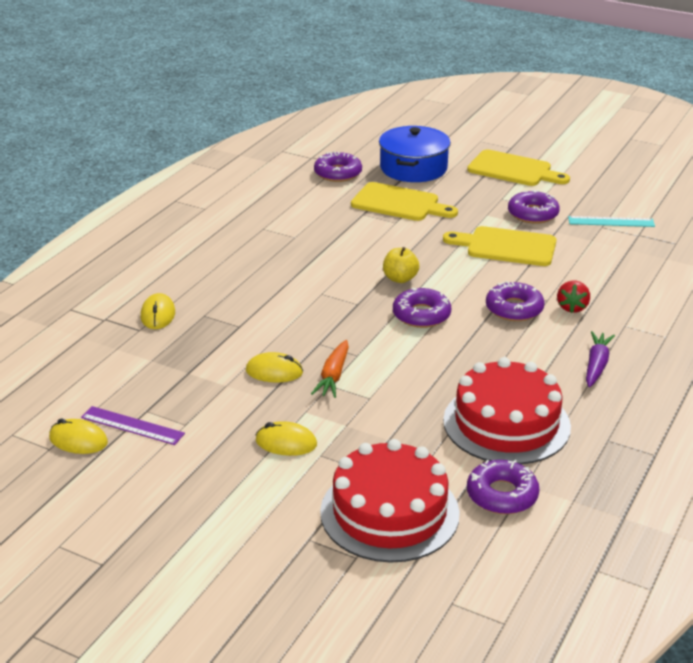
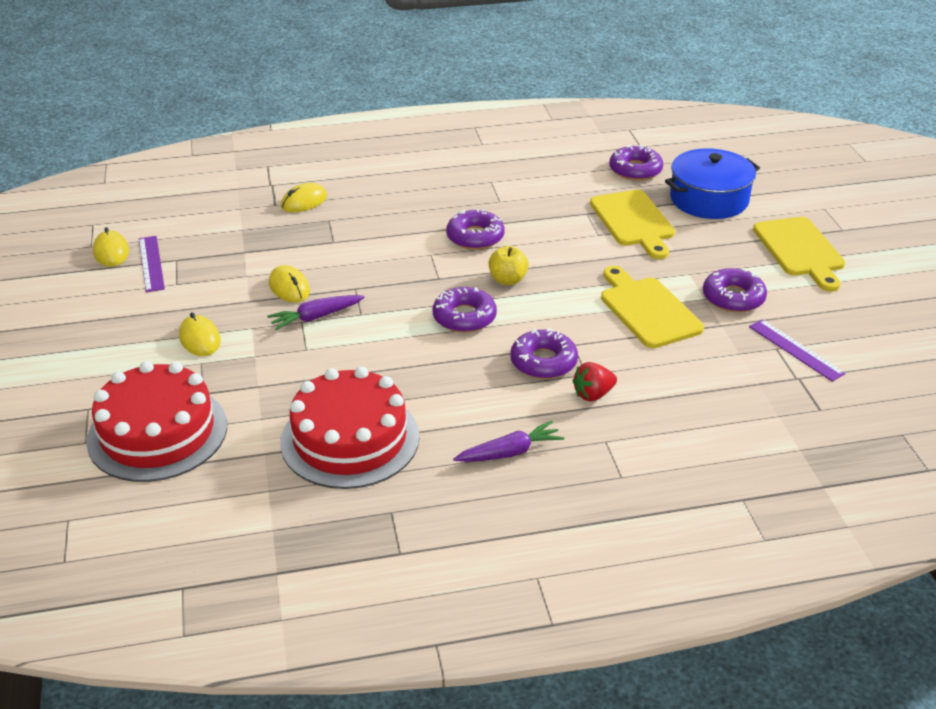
camera: 50 degrees right, 5 degrees up
orange carrot [311,340,349,398] -> purple carrot [267,295,365,330]
purple donut [467,460,539,514] -> purple donut moved to [446,209,505,250]
turquoise ruler [568,216,655,227] -> purple ruler [749,319,846,382]

